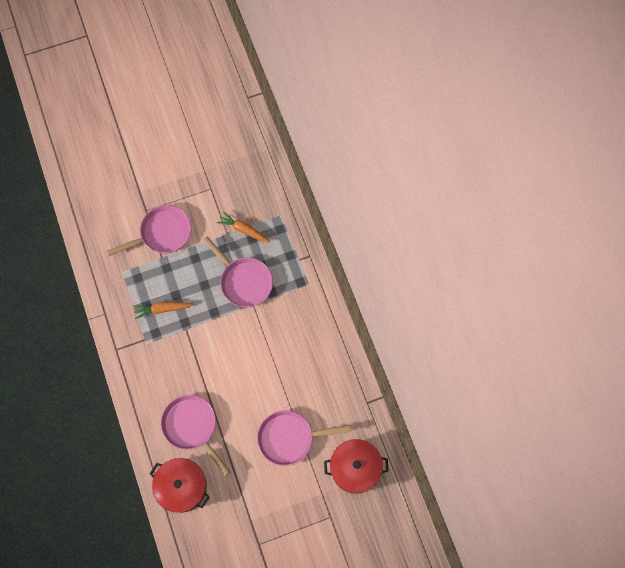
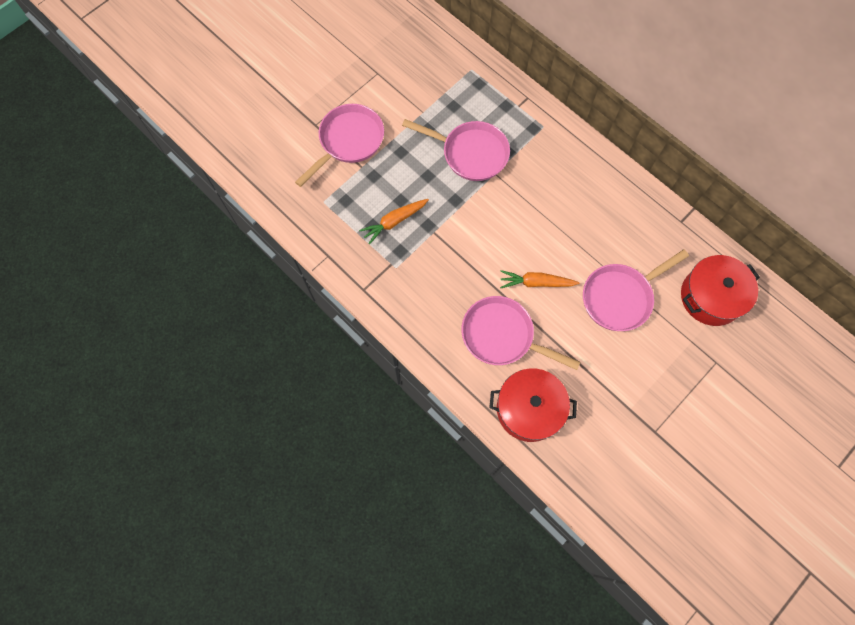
camera: 25 degrees left, 0 degrees up
orange carrot [217,211,270,243] -> orange carrot moved to [500,270,580,288]

